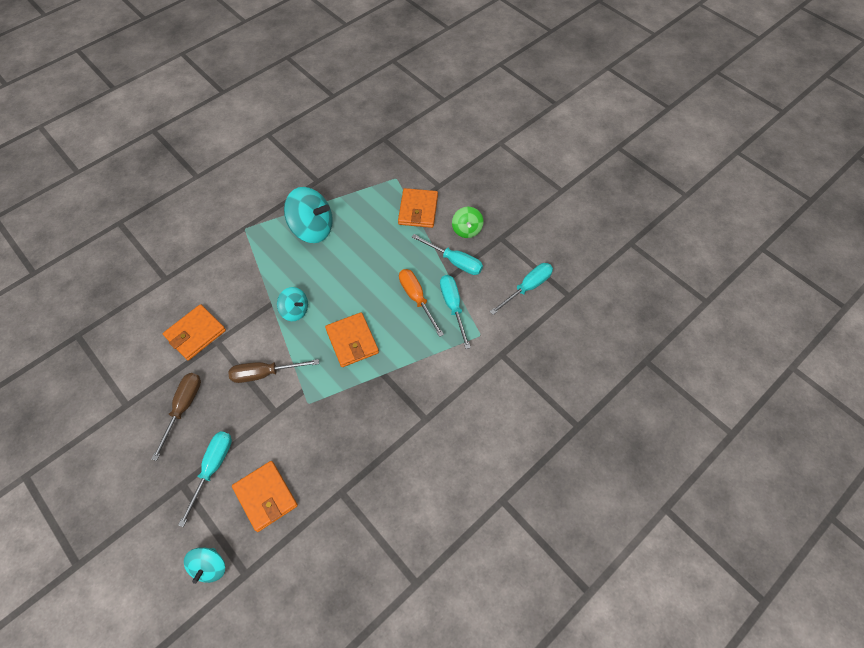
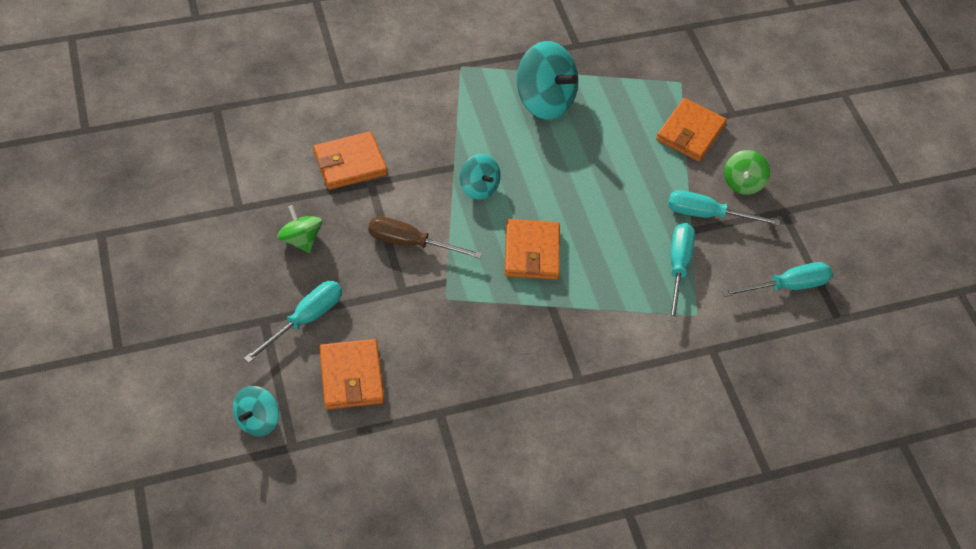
camera: 20 degrees right, 5 degrees down
brown screwdriver [151,373,201,461] -> green spinning top [277,205,322,253]
orange screwdriver [399,269,444,337] -> none
turquoise screwdriver [411,234,483,275] -> turquoise screwdriver turned 135 degrees clockwise [668,190,780,226]

